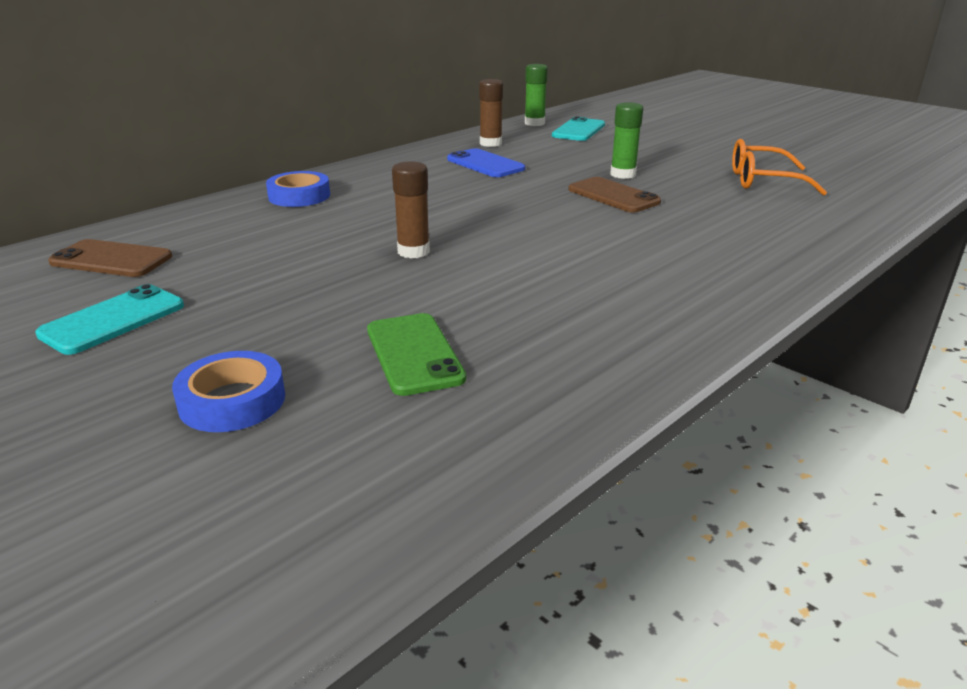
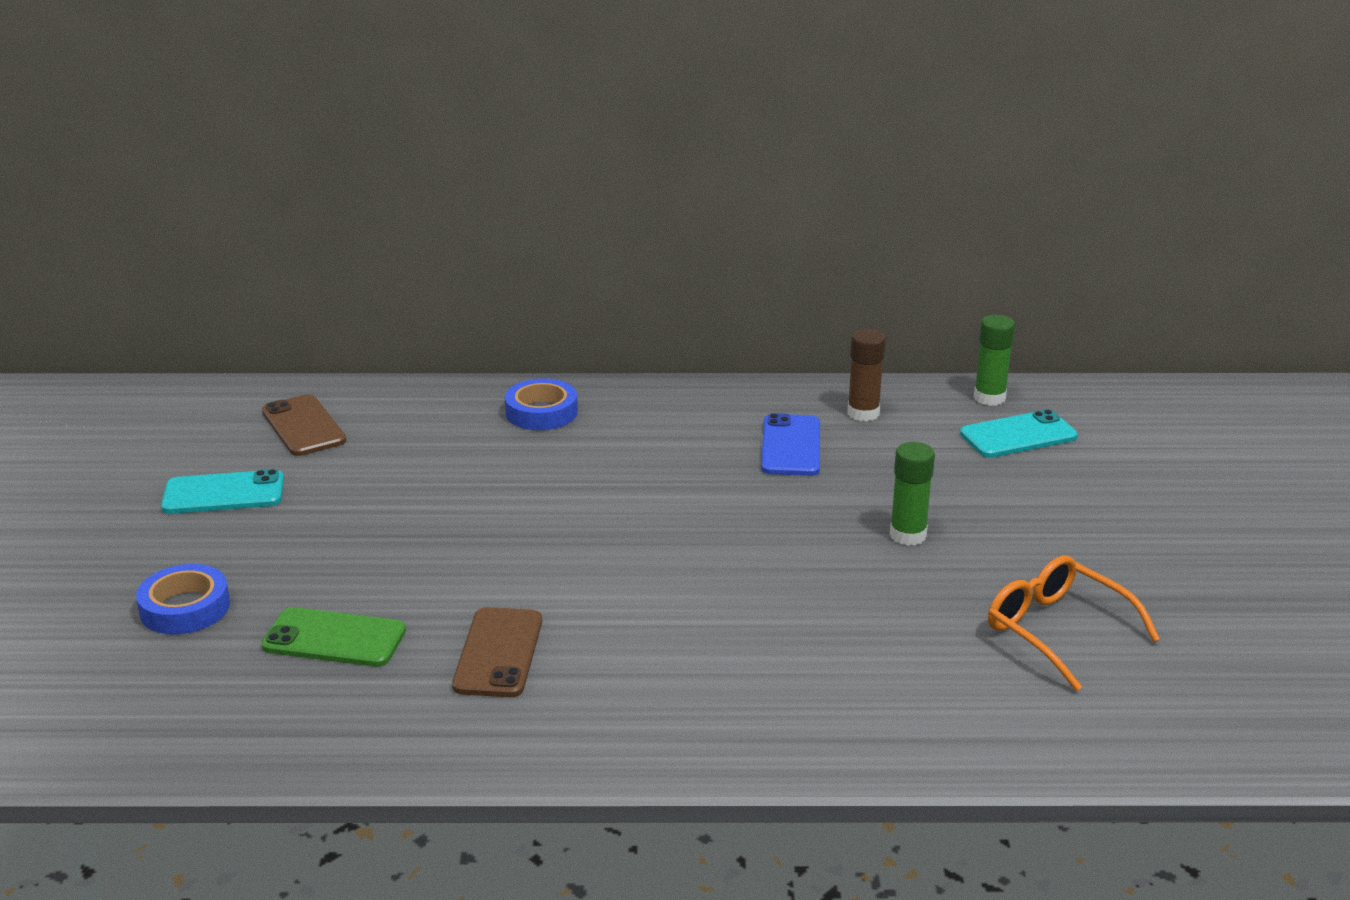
camera: 45 degrees right, 0 degrees up
green phone [367,313,466,396] -> green phone turned 75 degrees clockwise [261,607,406,667]
brown glue stick [392,161,430,258] -> none
brown phone [568,177,661,213] -> brown phone moved to [452,607,542,697]

